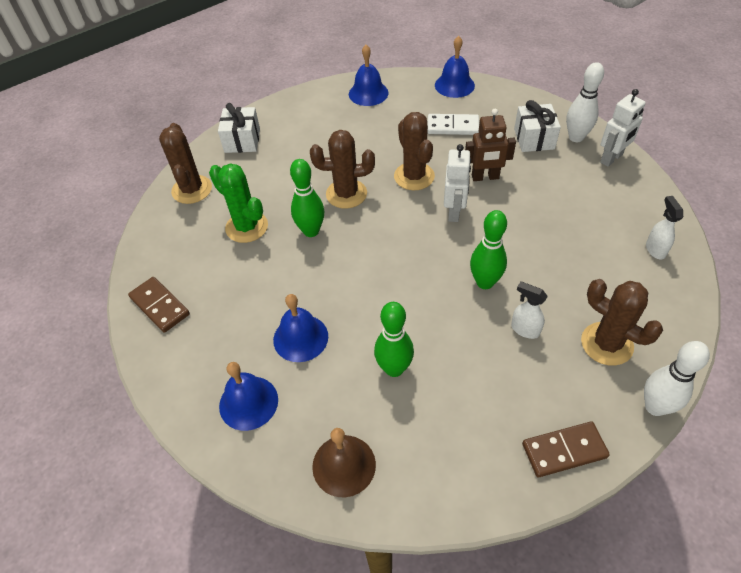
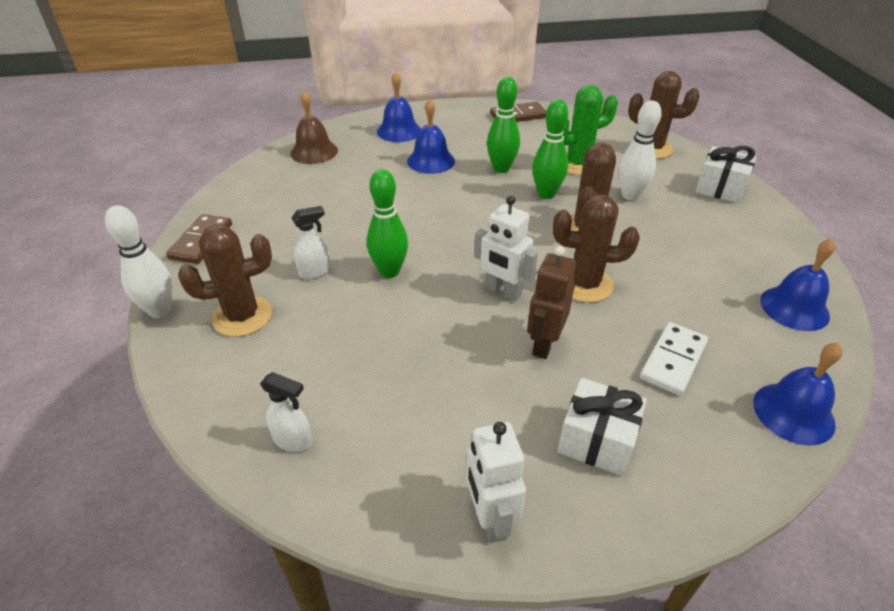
camera: 115 degrees right, 10 degrees down
green bowling pin [374,302,414,377] -> green bowling pin moved to [487,77,520,173]
white bowling pin [566,62,604,142] -> white bowling pin moved to [618,101,662,200]

